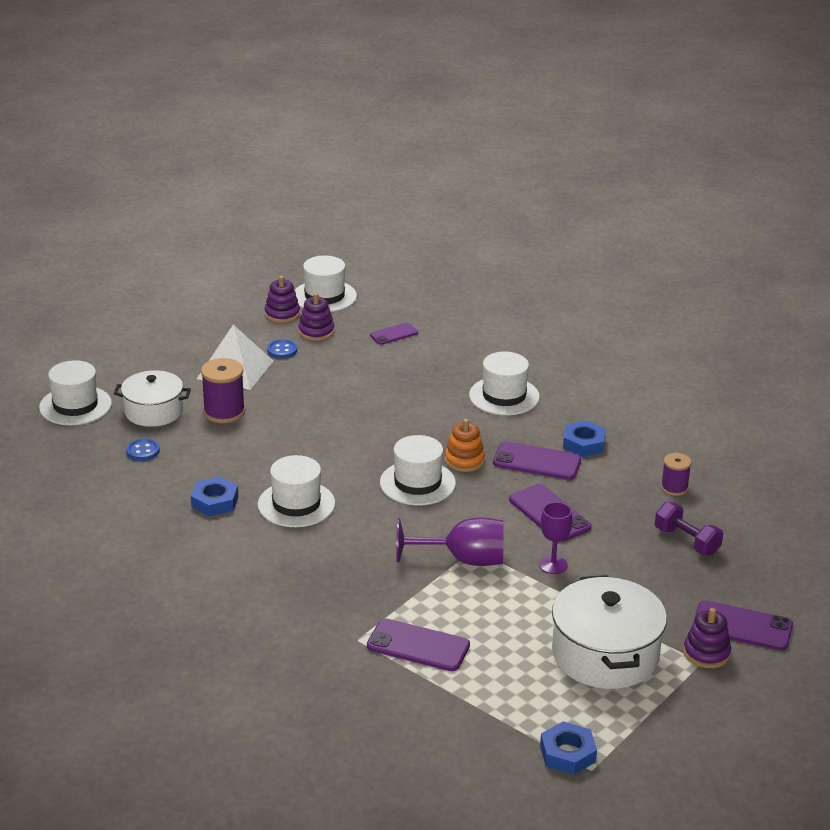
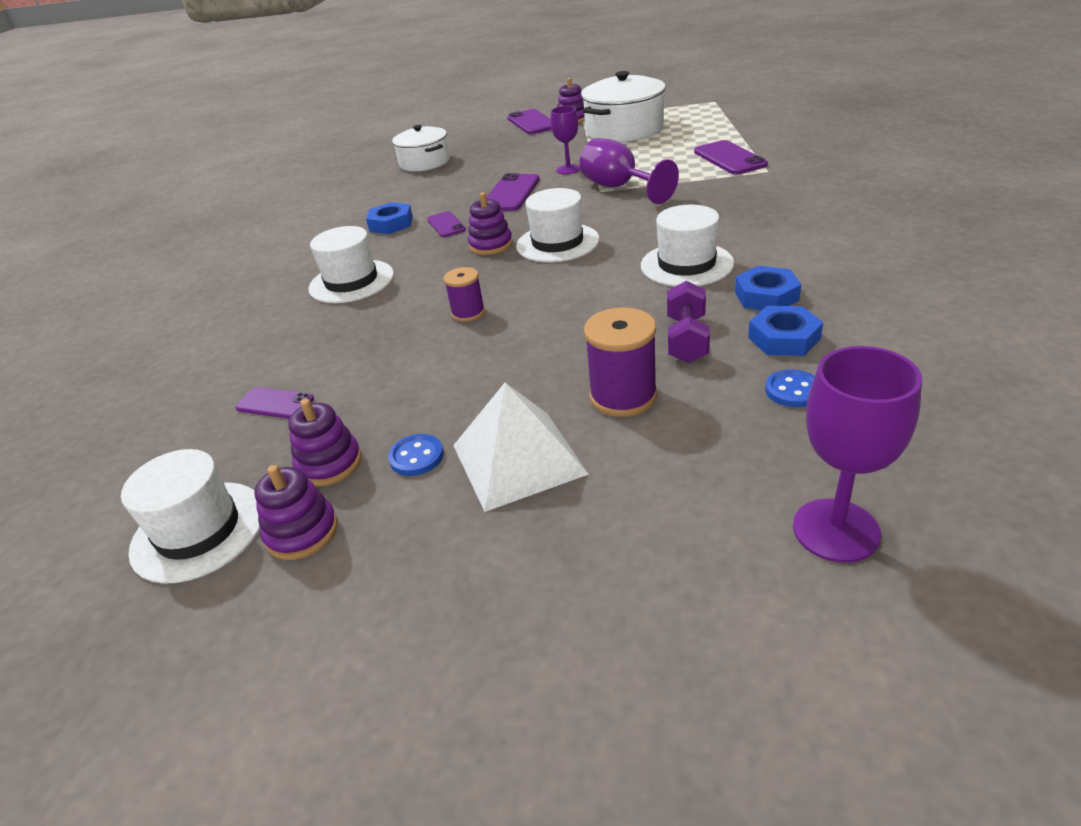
camera: 125 degrees left, 5 degrees up
white hat [39,360,112,425] -> purple goblet [793,346,922,563]
white pot [114,370,191,427] -> white pot moved to [392,125,450,171]
orange stacking toy [445,419,485,472] -> purple stacking toy [468,192,513,255]
purple phone [493,441,581,480] -> purple phone [427,211,466,237], size x0.61
blue nut [540,721,597,775] -> blue nut moved to [748,306,823,356]
purple dumbbell [655,502,723,556] -> purple dumbbell moved to [667,281,710,363]
purple spool [661,453,692,496] -> purple spool moved to [444,267,485,322]

